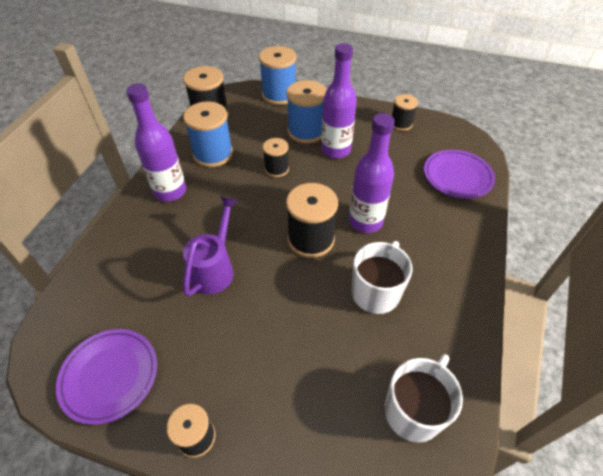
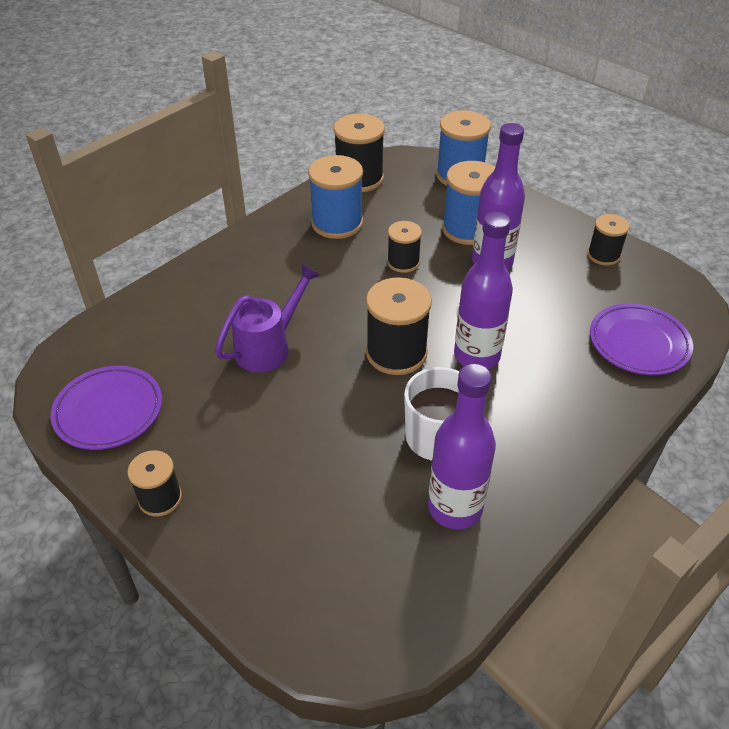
camera: 25 degrees right, 5 degrees down
purple bottle [126,83,186,202] -> purple bottle moved to [428,364,496,529]
white mug [385,354,463,443] -> none

